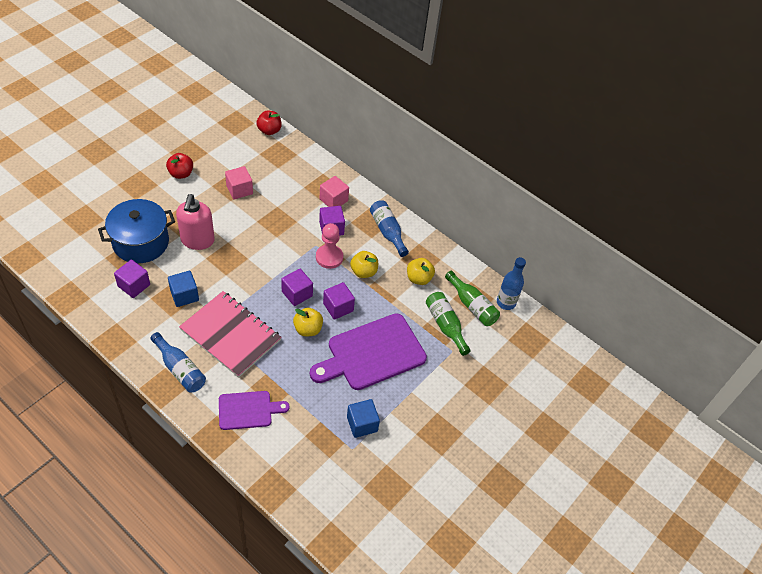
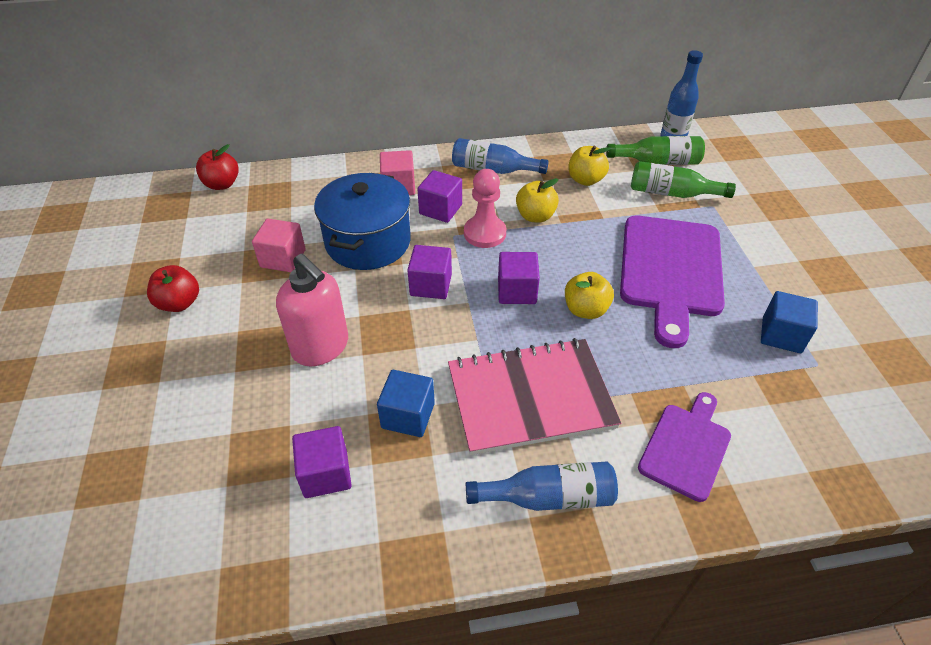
camera: 45 degrees left, 5 degrees down
blue pot [98,199,175,263] -> blue pot moved to [314,173,411,270]
purple cube [323,282,355,320] -> purple cube moved to [407,245,452,299]

